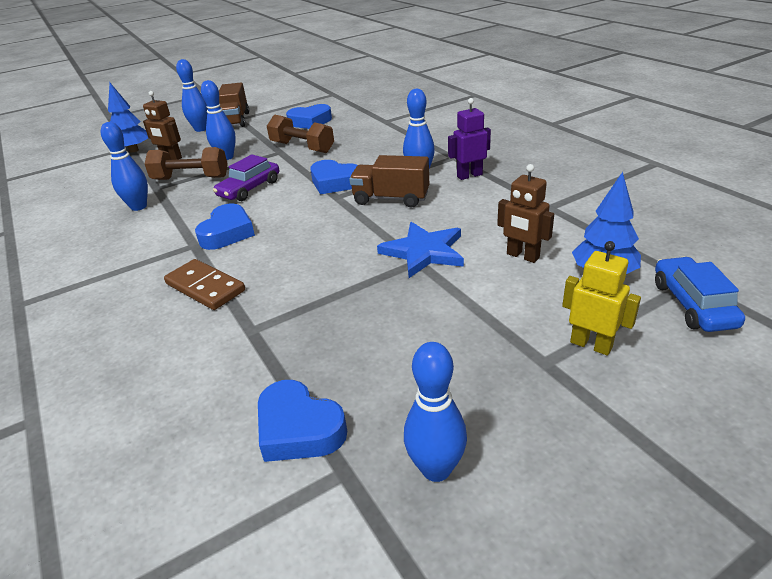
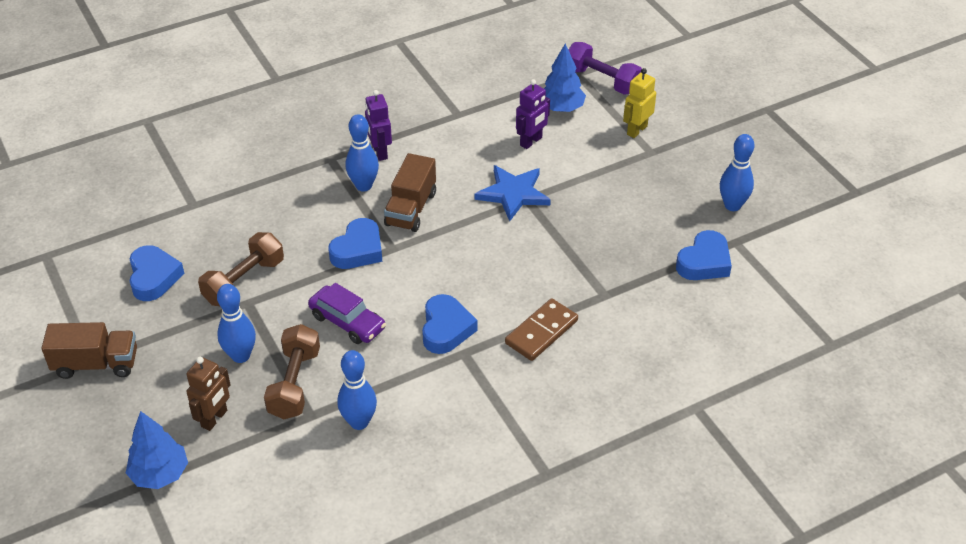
camera: 90 degrees left, 10 degrees up
blue bowling pin [176,59,208,132] -> none
blue heart [195,204,255,250] -> blue heart turned 75 degrees clockwise [422,294,478,354]
brown robot [497,164,554,263] -> purple robot [516,79,550,149]
blue car [655,257,745,332] -> purple dumbbell [569,42,642,95]

